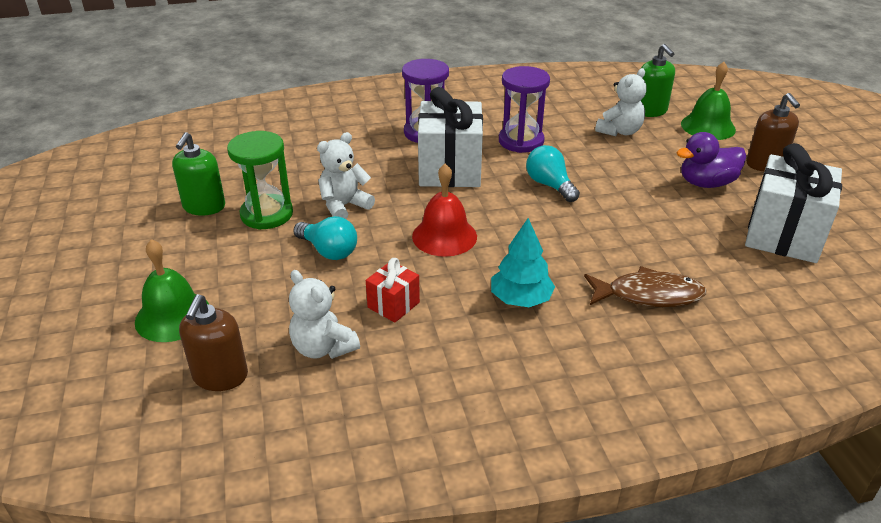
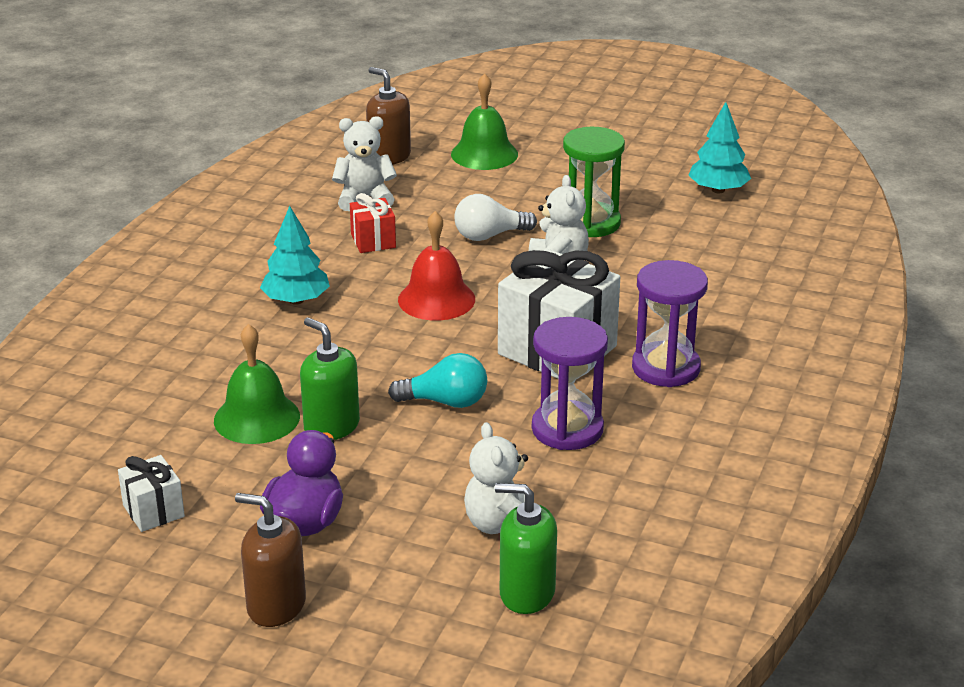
camera: 125 degrees right, 5 degrees down
green soap dispenser [172,132,225,216] -> green soap dispenser moved to [300,317,360,440]
turquoise light bulb [293,216,357,260] -> white light bulb [454,194,537,241]
brown fish [584,266,707,307] -> none
green bell [681,62,736,140] -> green bell moved to [214,324,300,444]
white gift [745,143,842,263] -> white gift [118,455,185,532], size x0.49
none -> turquoise tree [688,102,751,193]

